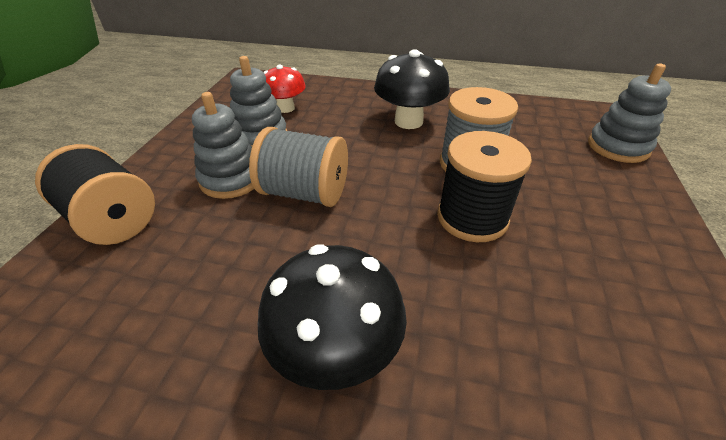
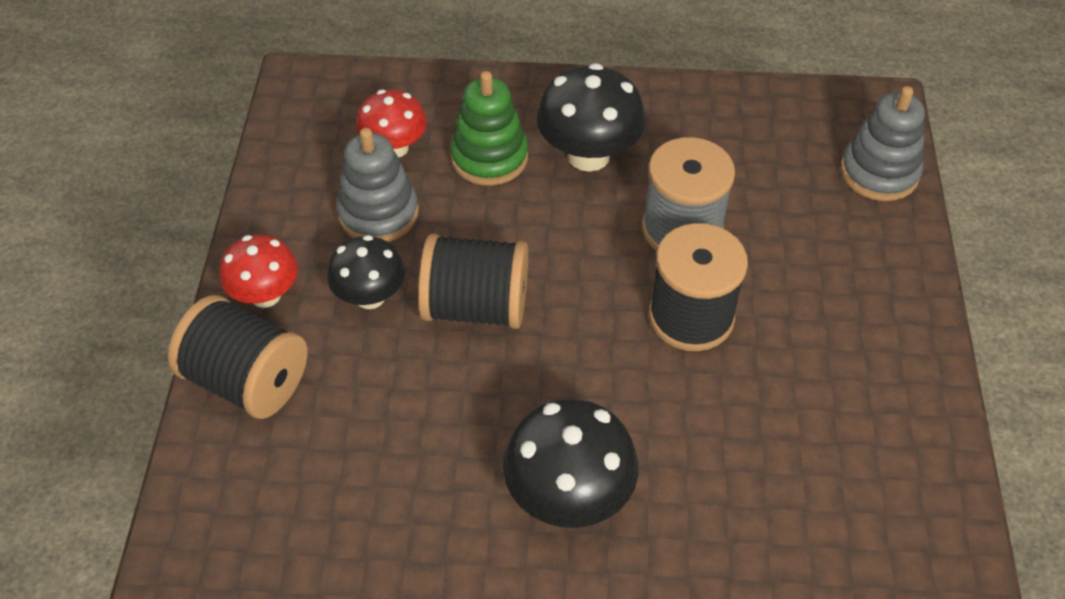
camera: 10 degrees left, 10 degrees up
grey stacking toy [192,92,254,199] -> black mushroom [327,235,405,309]
grey spool [249,127,348,207] -> black spool [418,234,528,329]
none -> red mushroom [219,234,298,308]
none -> green stacking toy [450,71,528,186]

